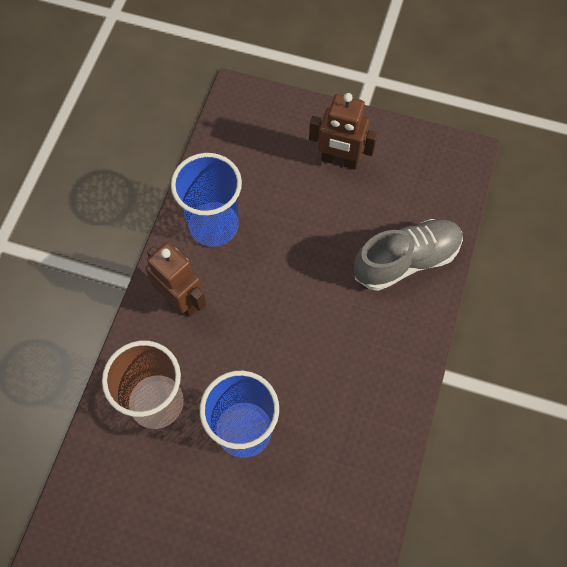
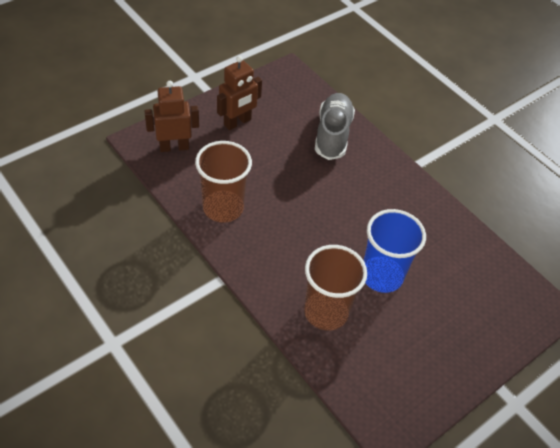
camera: 60 degrees left, 15 degrees down
brown robot [146,242,207,317] -> brown robot moved to [145,81,199,152]
blue cup [171,153,242,247] -> brown cup [195,141,252,222]

